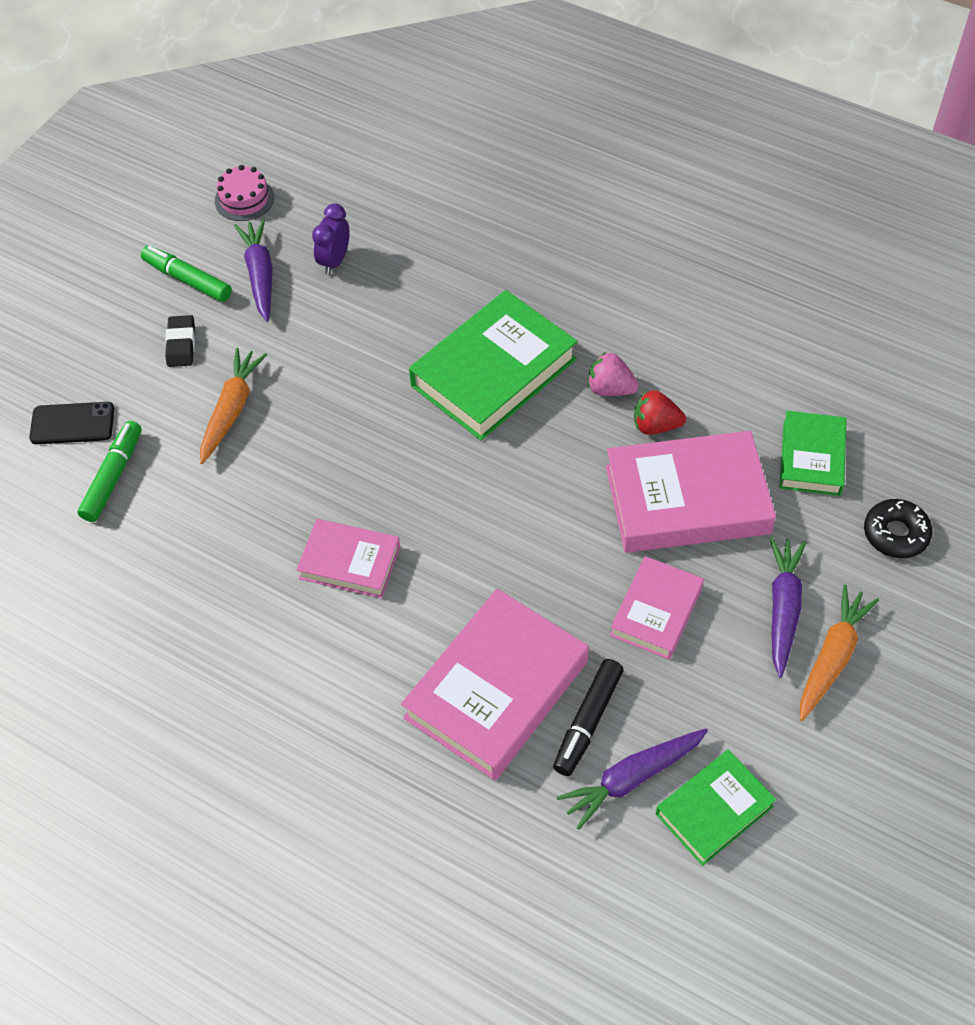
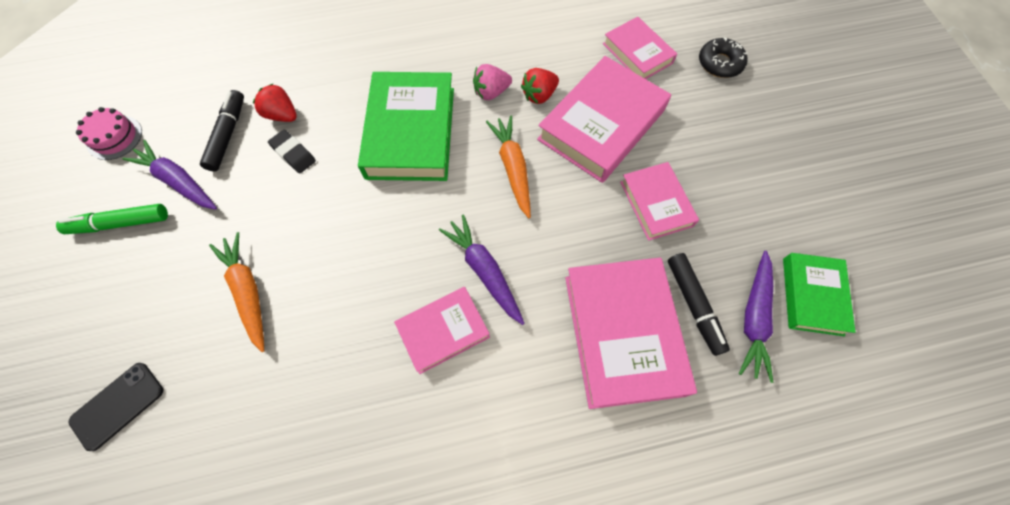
camera: 45 degrees left, 10 degrees up
green marker [77,421,142,522] -> none
black eraser [165,315,195,367] -> black eraser moved to [268,130,316,174]
purple clock [312,203,349,275] -> black marker [200,90,244,172]
purple carrot [770,537,806,678] -> purple carrot moved to [439,214,525,325]
green book [780,411,847,496] -> pink book [603,17,677,79]
orange carrot [800,584,879,721] -> orange carrot moved to [486,116,531,218]
none -> red strawberry [253,84,297,122]

